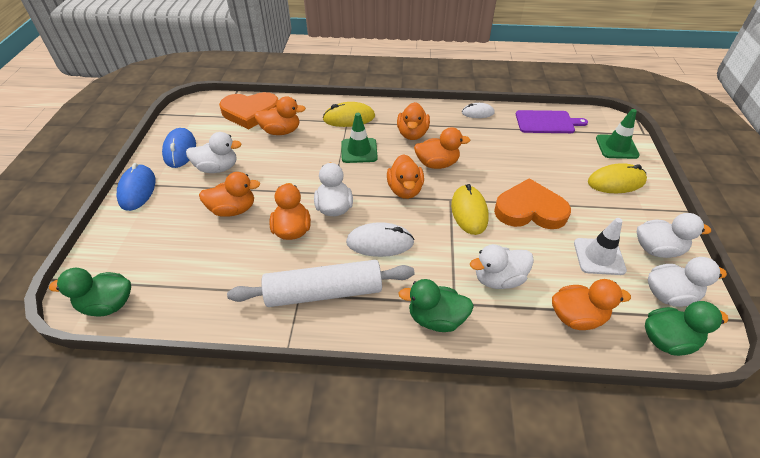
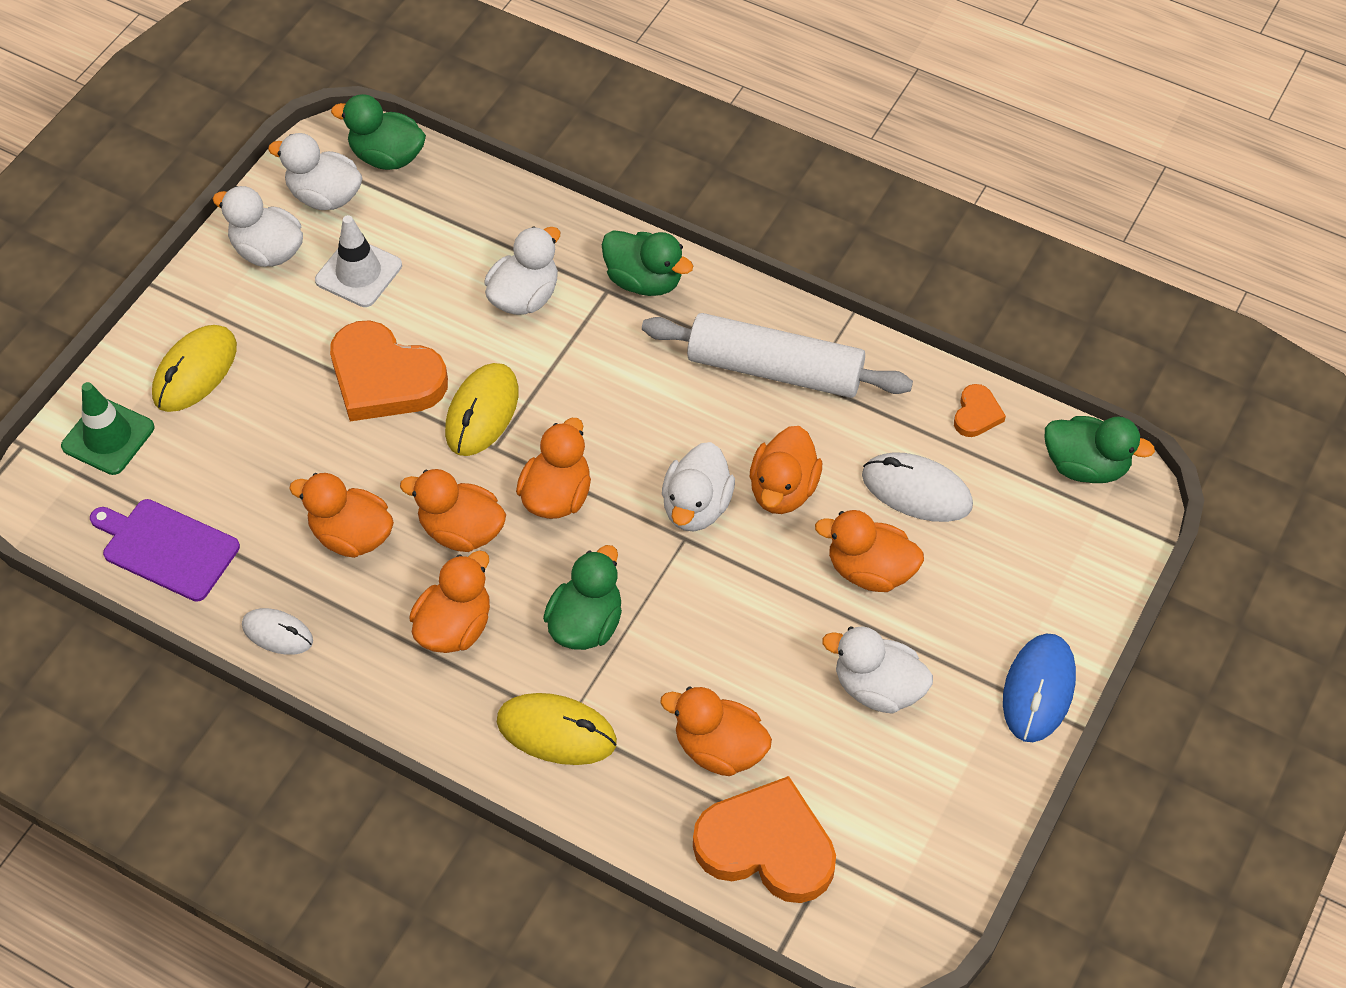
camera: 155 degrees left, 10 degrees up
blue mouse [162,128,196,168] -> none
green traffic cone [342,113,378,163] -> green duck [543,545,622,650]
white mouse [346,222,415,257] -> white mouse moved to [862,452,973,522]
white duck [470,244,534,289] -> white duck turned 60 degrees counterclockwise [484,226,560,315]
orange duck [552,279,631,330] -> orange duck moved to [289,473,394,558]
yellow mouse [588,163,647,193] -> yellow mouse turned 75 degrees counterclockwise [152,325,237,412]
none -> orange heart [954,384,1006,437]

